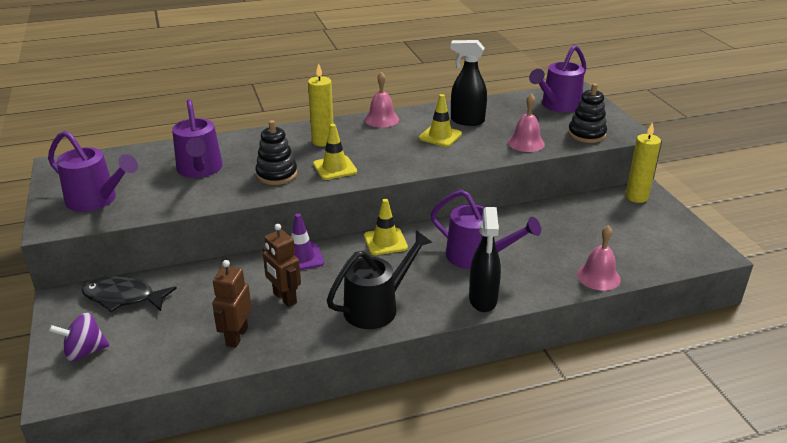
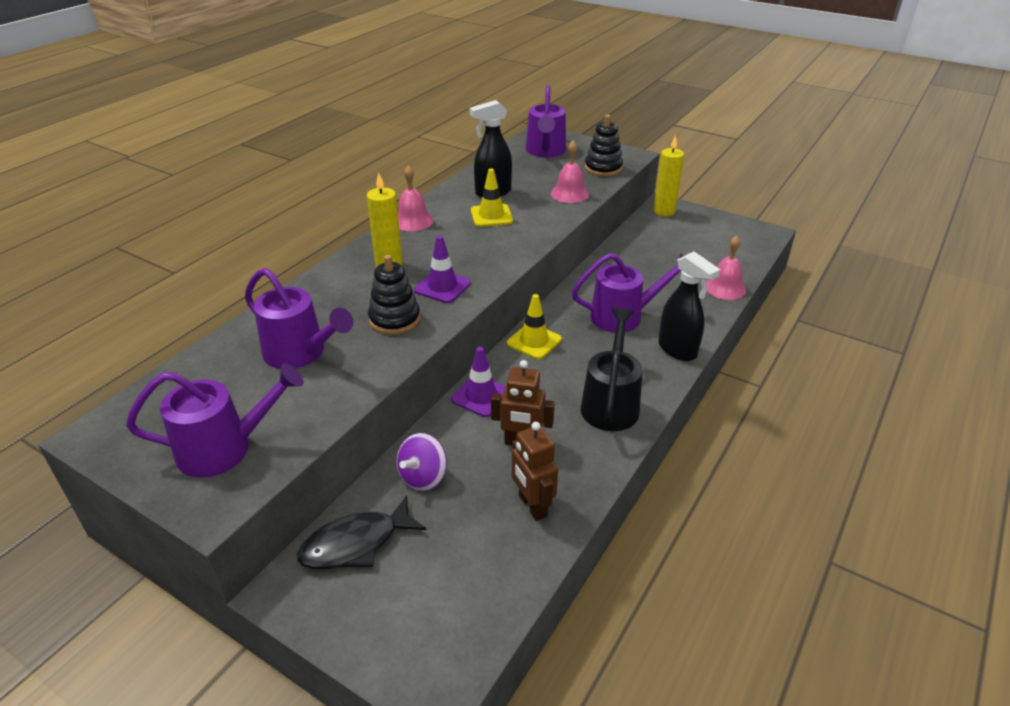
camera: 40 degrees left, 5 degrees up
purple spinning top [49,313,110,361] -> purple spinning top moved to [397,433,447,491]
yellow traffic cone [313,124,357,180] -> purple traffic cone [414,235,471,303]

